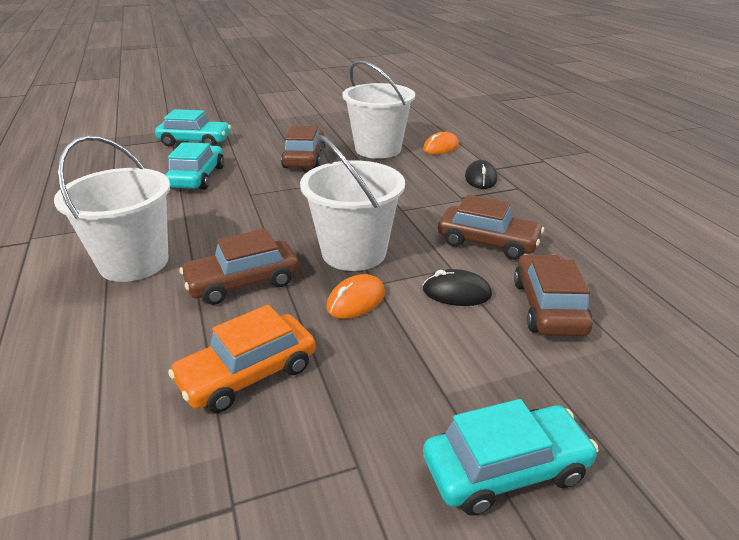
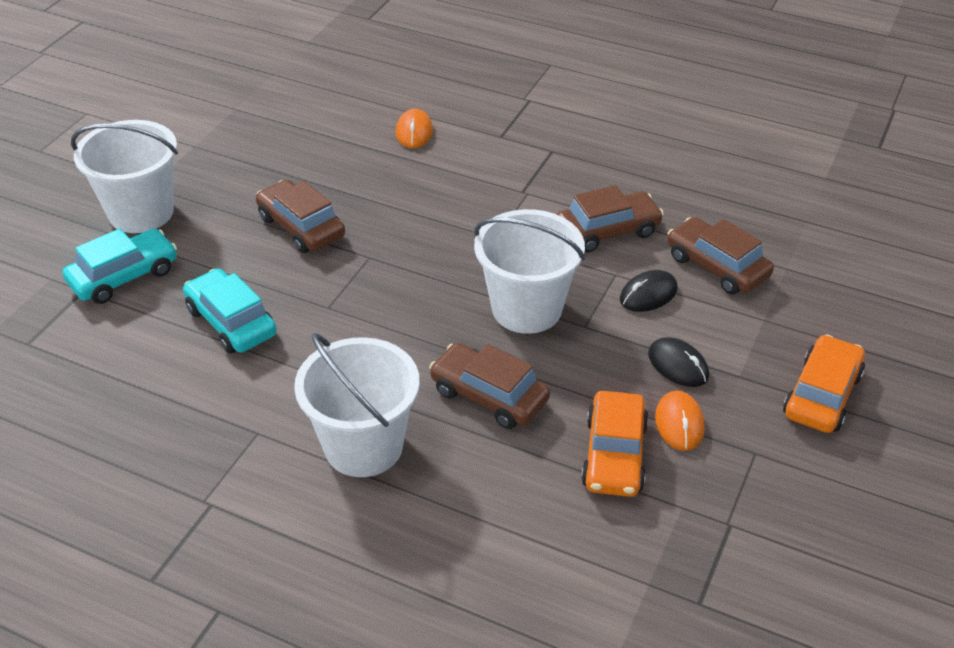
camera: 45 degrees left, 10 degrees up
brown car [180,229,299,305] -> brown car turned 105 degrees clockwise [429,343,550,429]
orange mouse [326,274,385,319] -> orange mouse moved to [655,391,704,451]
white bucket [342,60,415,159] -> white bucket moved to [71,120,178,233]
turquoise car [423,399,599,516] -> orange car [783,335,865,433]
black mouse [465,160,497,189] -> black mouse moved to [648,337,709,387]

